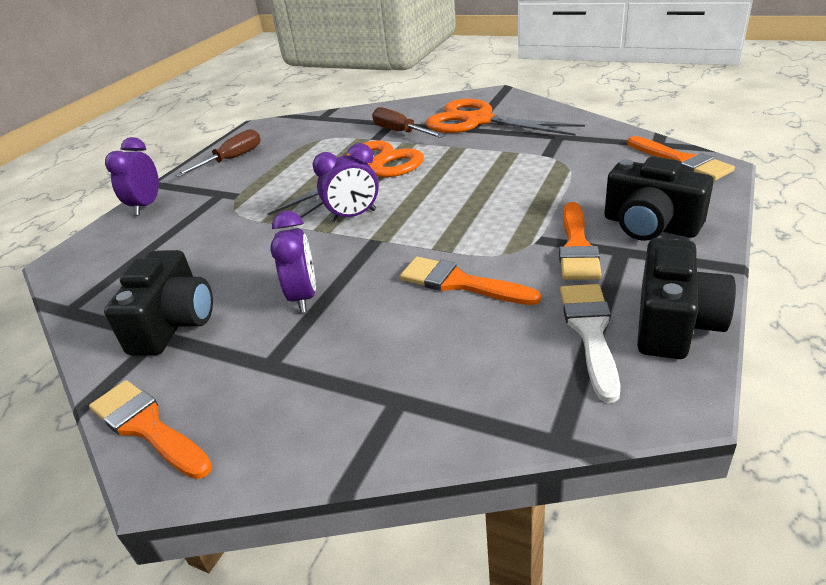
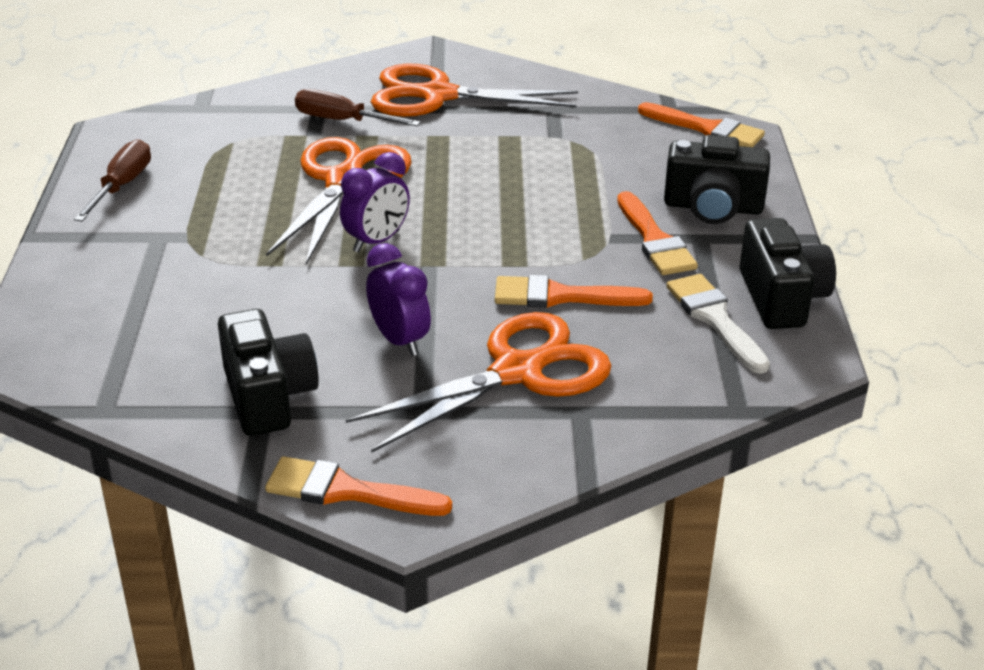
camera: 30 degrees left, 0 degrees up
purple clock [105,137,159,215] -> none
none -> orange scissors [346,312,612,453]

